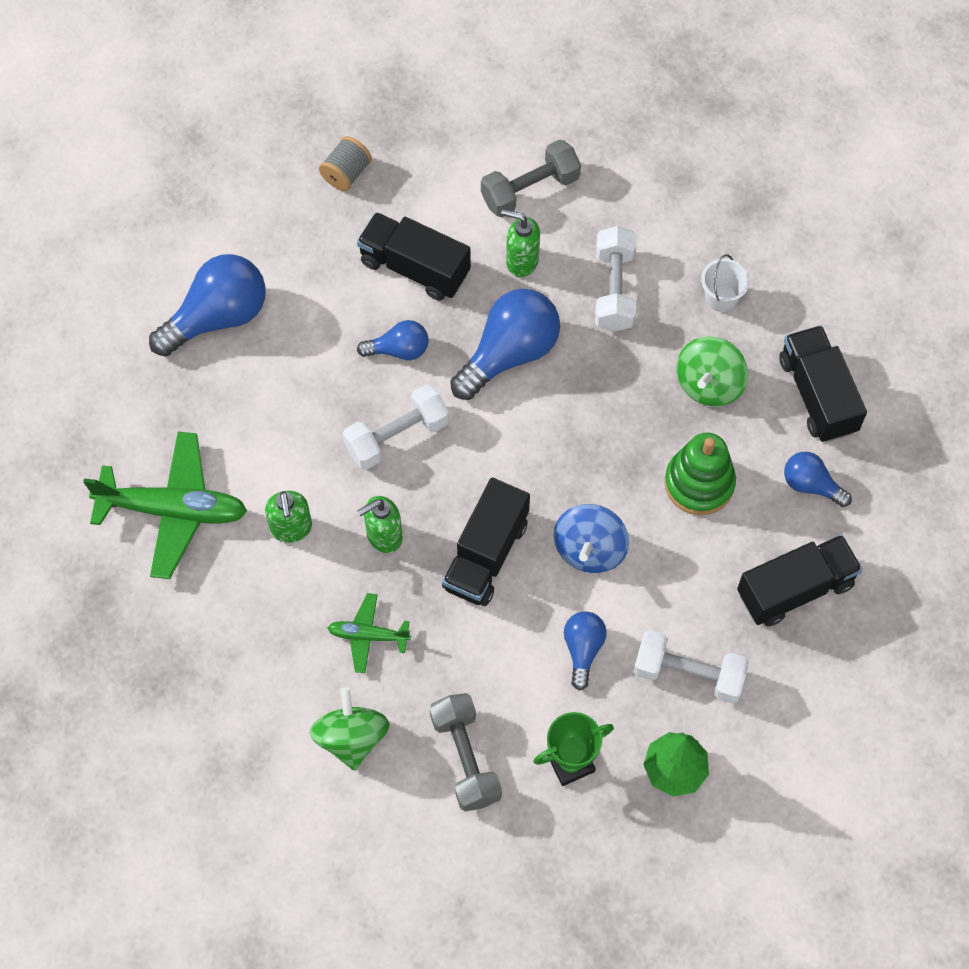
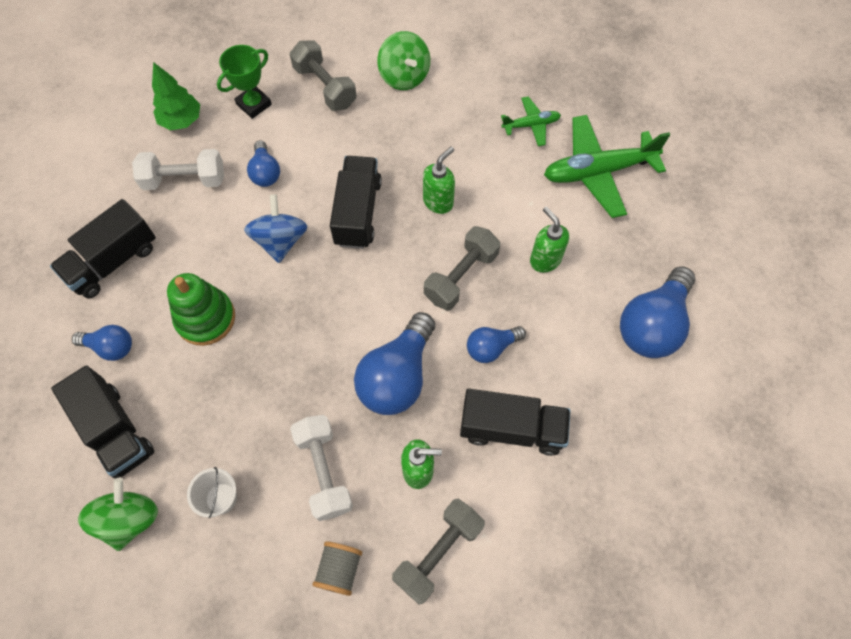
camera: 160 degrees right, 0 degrees up
green soap dispenser [265,491,312,543] -> green soap dispenser moved to [530,207,569,273]
grey spool [319,136,372,191] -> grey spool moved to [312,541,362,596]
green plane [327,593,411,673] -> green plane moved to [501,96,561,146]
white dumbbell [343,384,449,470] -> grey dumbbell [424,226,500,311]
green spinning top [676,336,748,407] -> green spinning top moved to [78,478,158,551]

